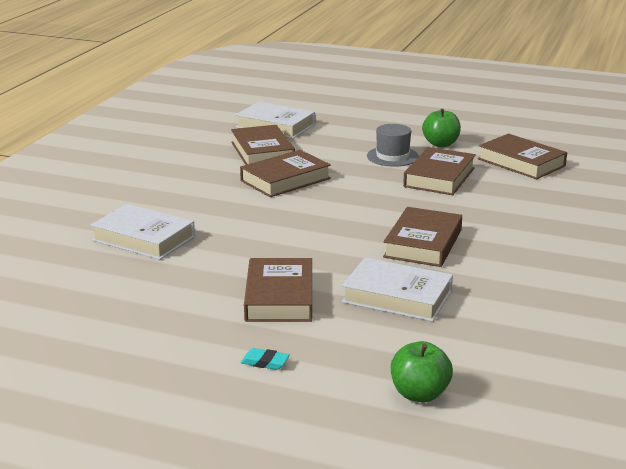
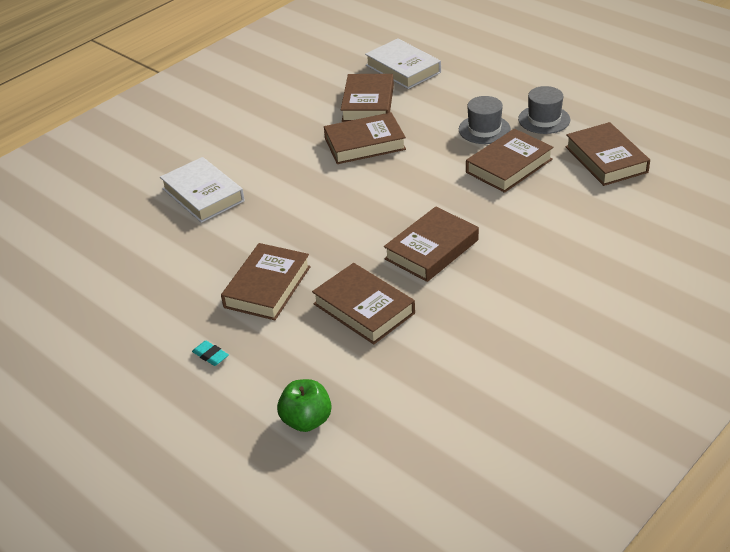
camera: 25 degrees right, 15 degrees up
white book [342,257,453,322] -> brown book [312,263,415,344]
green apple [422,109,461,147] -> grey hat [518,86,570,134]

